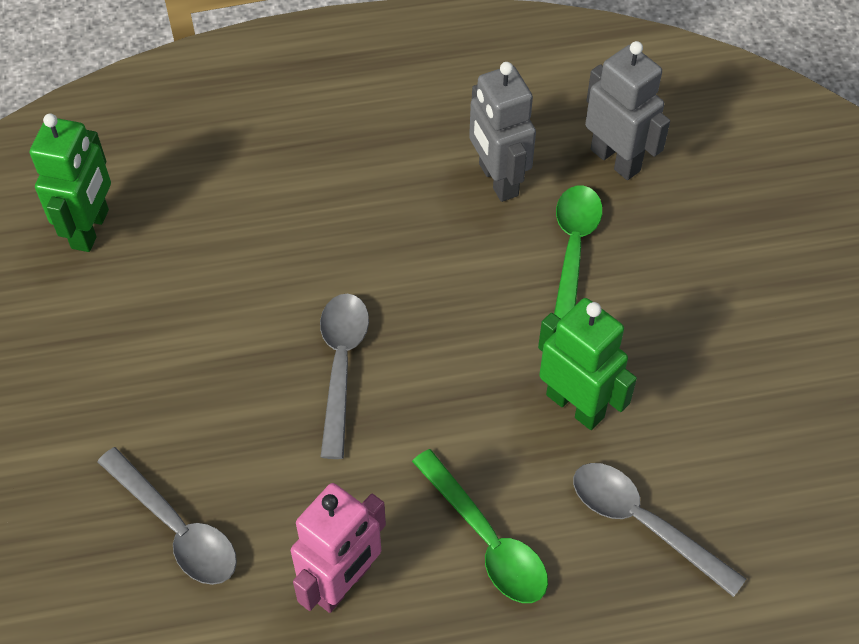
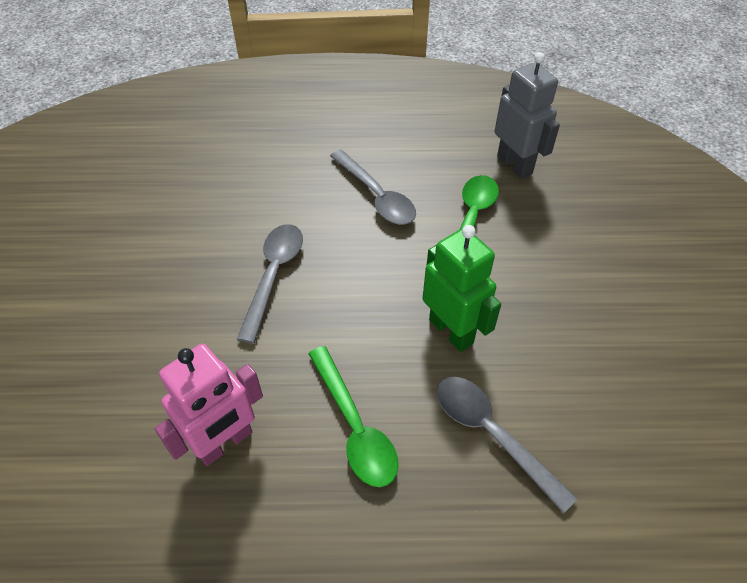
camera: 10 degrees right, 5 degrees down
green robot [30,114,111,252] -> none
grey spoon [97,447,237,585] -> grey spoon moved to [330,150,416,224]
grey robot [469,62,536,202] -> none

